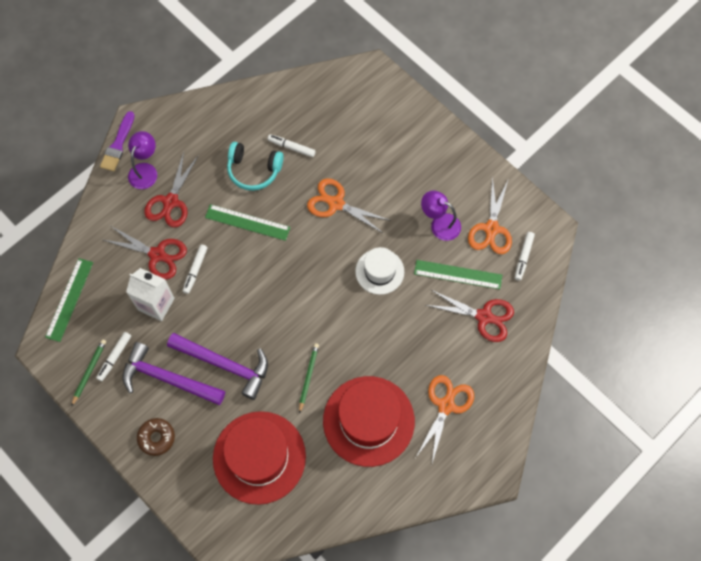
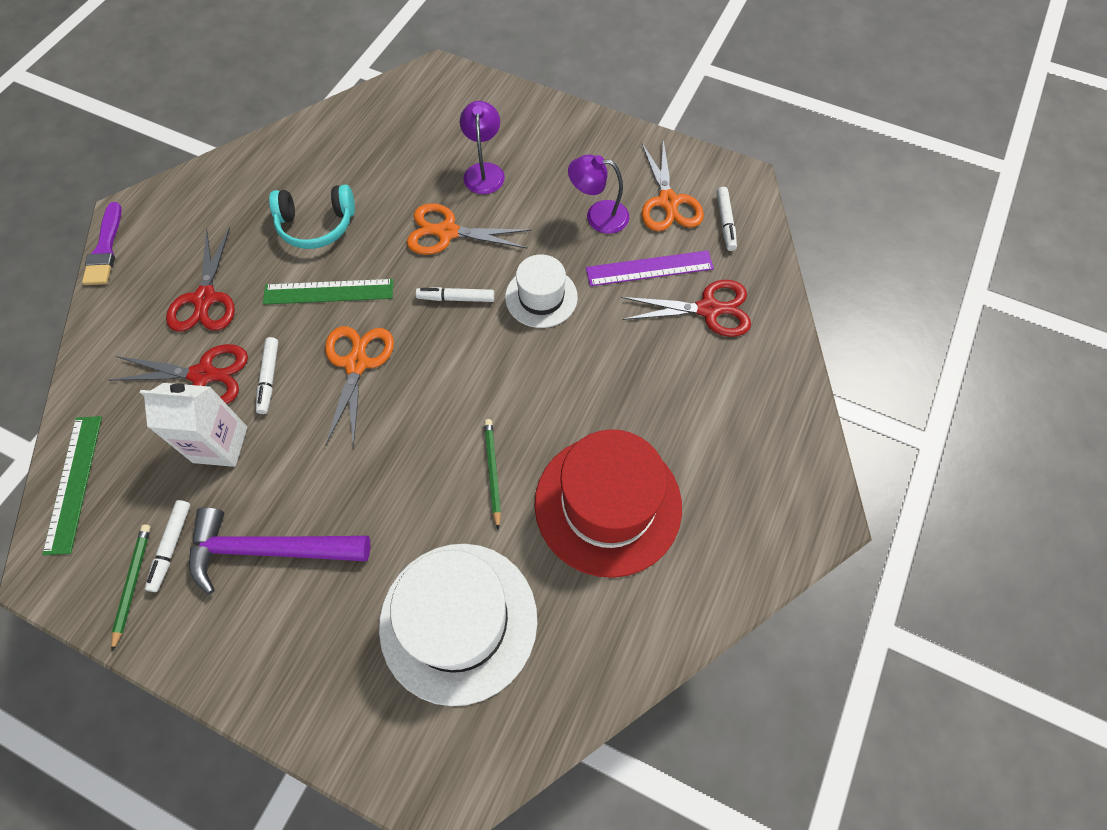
camera: 20 degrees left, 5 degrees down
purple lamp [128,131,157,189] -> purple lamp moved to [460,101,505,194]
brown donut [137,418,175,456] -> none
purple hammer [167,333,268,400] -> none
red hat [213,411,306,505] -> white hat [379,544,537,706]
white marker [268,134,316,157] -> white marker moved to [416,287,494,302]
green ruler [414,260,502,289] -> purple ruler [586,250,714,286]
orange scissors [416,375,474,463] -> orange scissors moved to [325,326,394,448]

